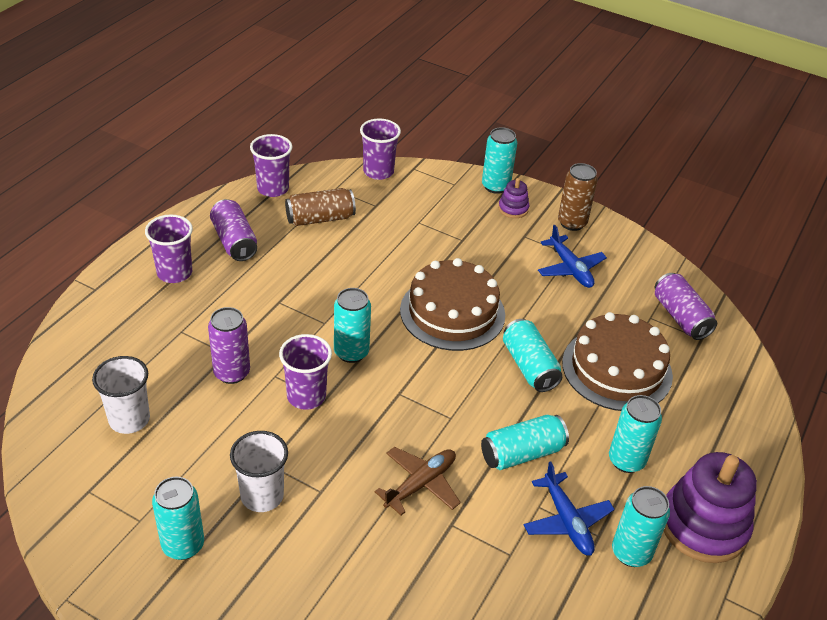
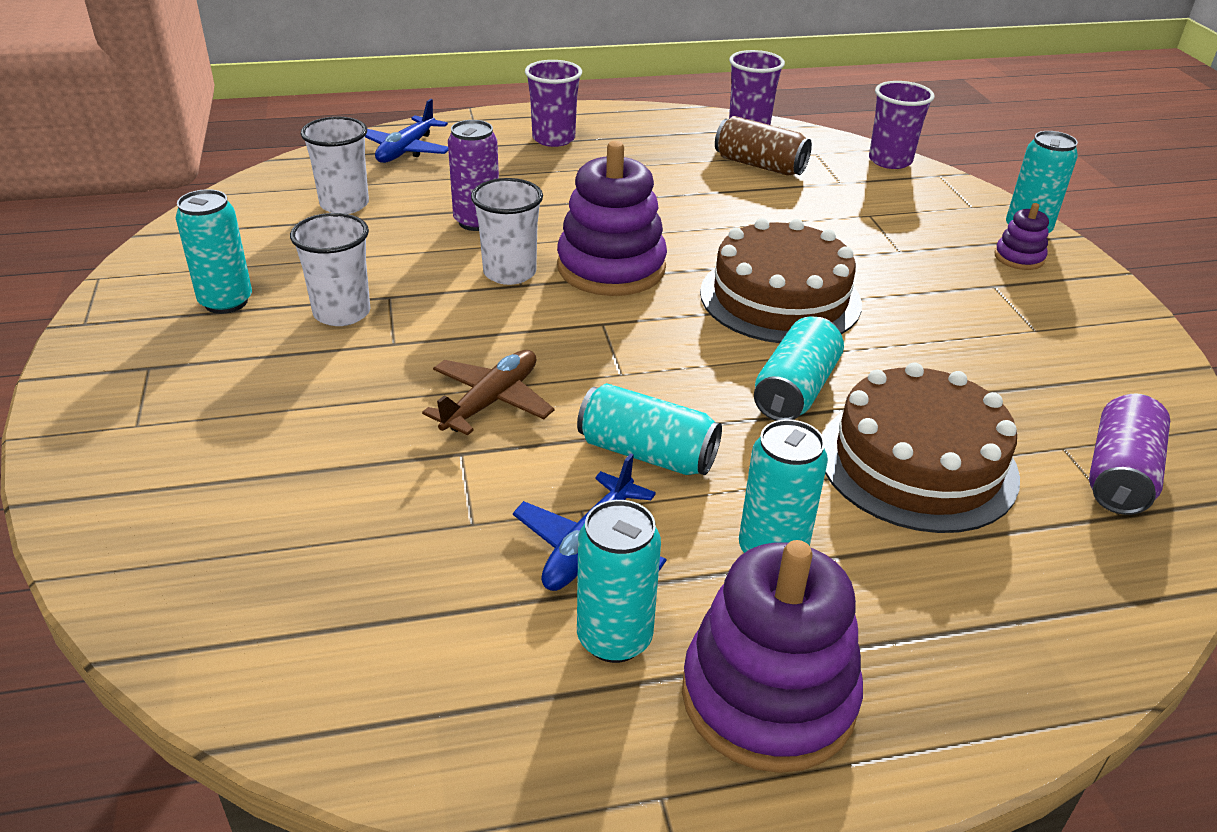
camera: 50 degrees right, 5 degrees down
purple can [210,199,257,261] -> none
purple cup [279,334,332,410] -> white cup [471,178,543,285]
turquoise can [334,288,371,363] -> purple stacking toy [557,141,667,296]
brown plane [375,447,461,515] -> brown plane turned 60 degrees counterclockwise [422,350,554,435]
blue plane [538,225,607,288] -> blue plane moved to [365,99,448,163]
brown can [558,163,598,231] -> none

